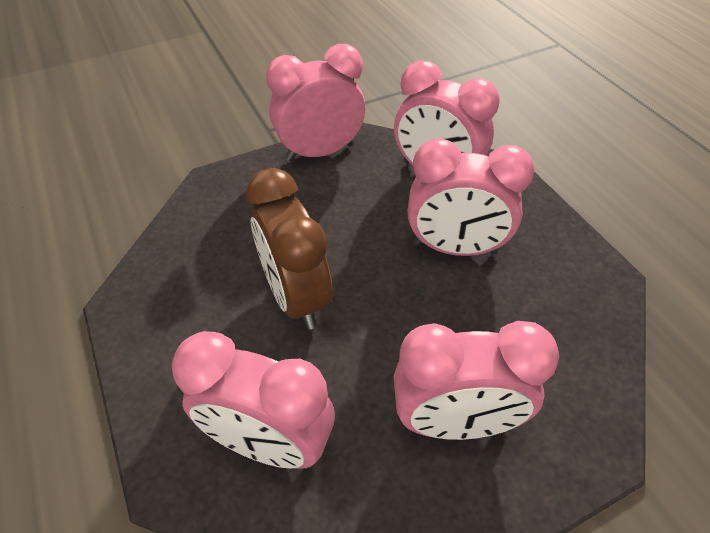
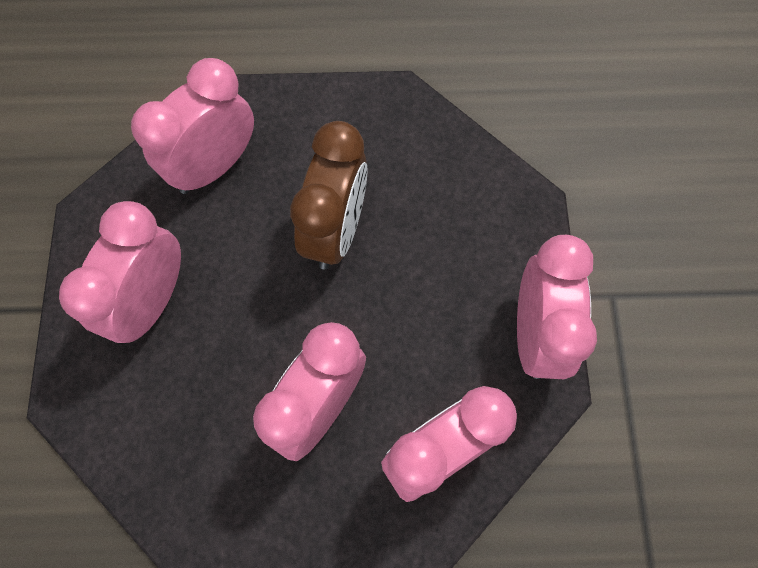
camera: 115 degrees right, 20 degrees up
brown clock [246,168,332,330] -> brown clock turned 105 degrees clockwise [290,121,368,269]

